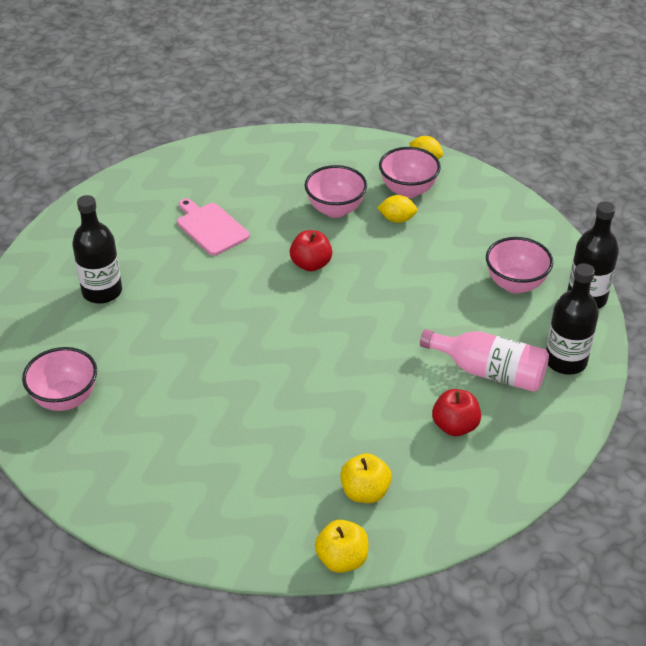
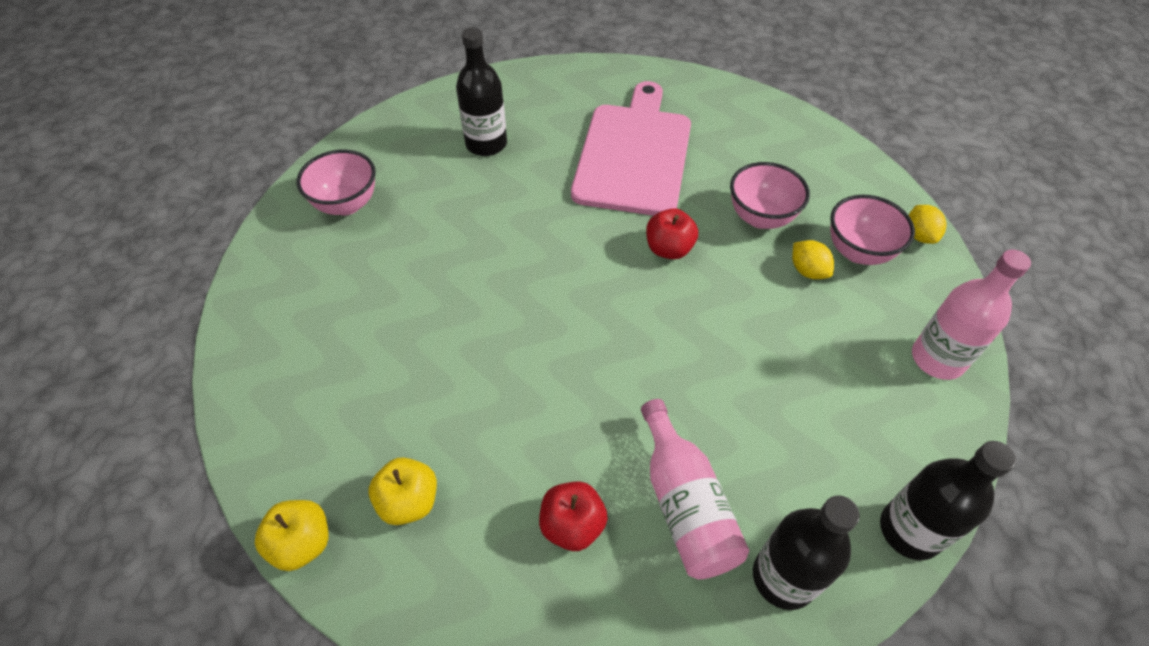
camera: 50 degrees right, 10 degrees up
pink cutting board [177,198,250,255] -> pink cutting board [571,81,691,216], size x1.91
pink bowl [486,237,553,294] -> none
none -> pink bottle [912,249,1031,380]

